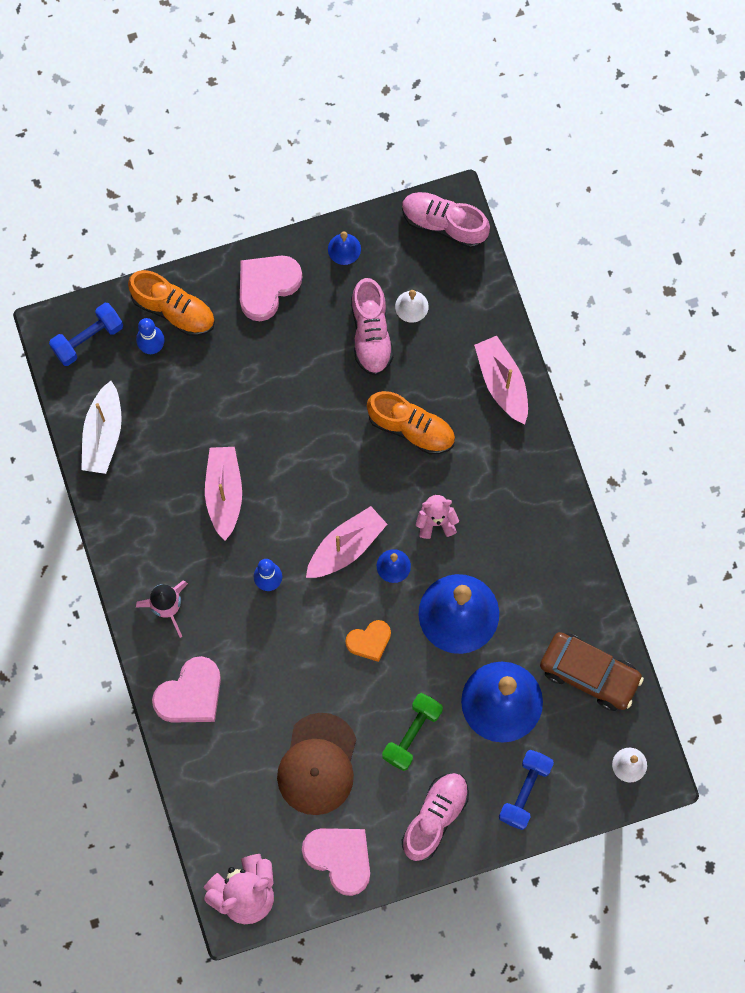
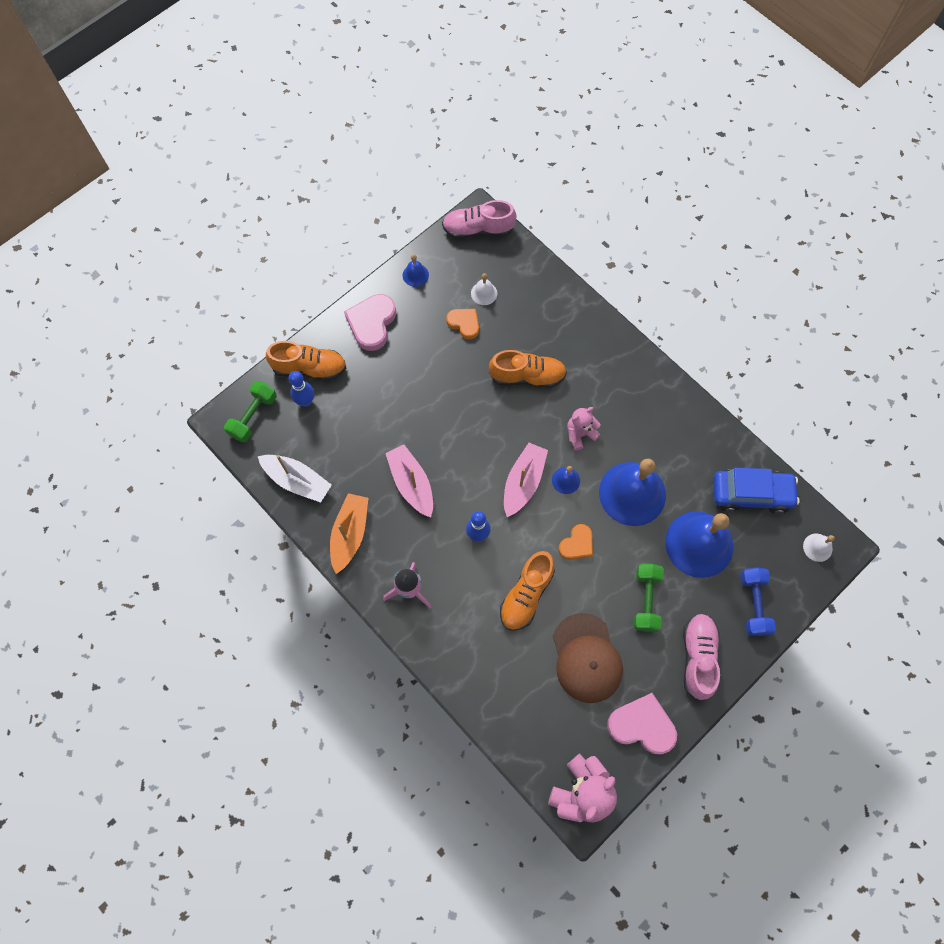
camera: 25 degrees left, 5 degrees down
blue dumbbell [49,303,123,366] -> green dumbbell [224,381,277,443]
white boat [81,381,122,474] -> white boat turned 45 degrees counterclockwise [258,455,332,503]
pink heart [152,656,221,723] -> none
pink shoe [351,278,394,376] -> orange heart [446,309,479,339]
pink boat [474,336,528,424] -> none
brown car [540,632,644,711] -> blue car [713,468,800,514]
none -> orange boat [330,493,368,574]
none -> orange shoe [500,551,555,631]

